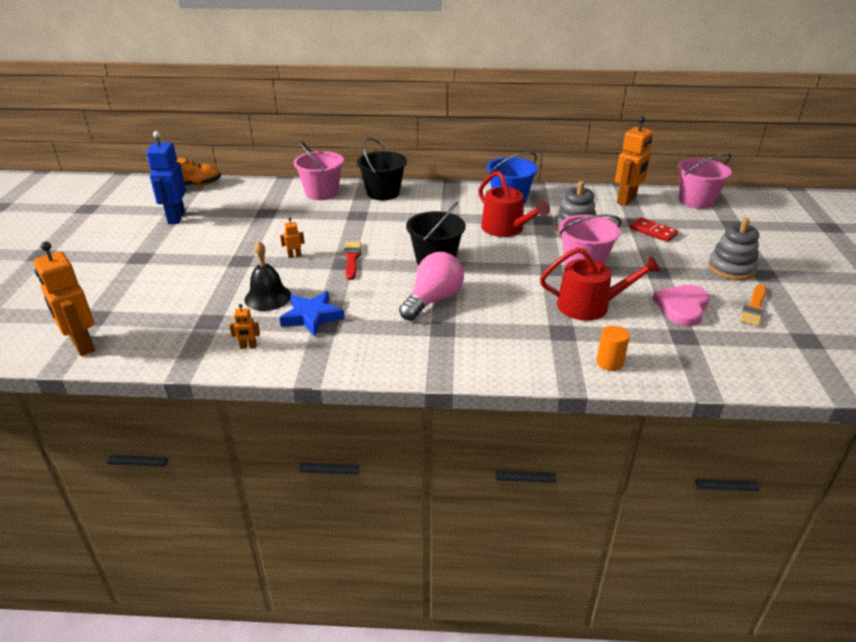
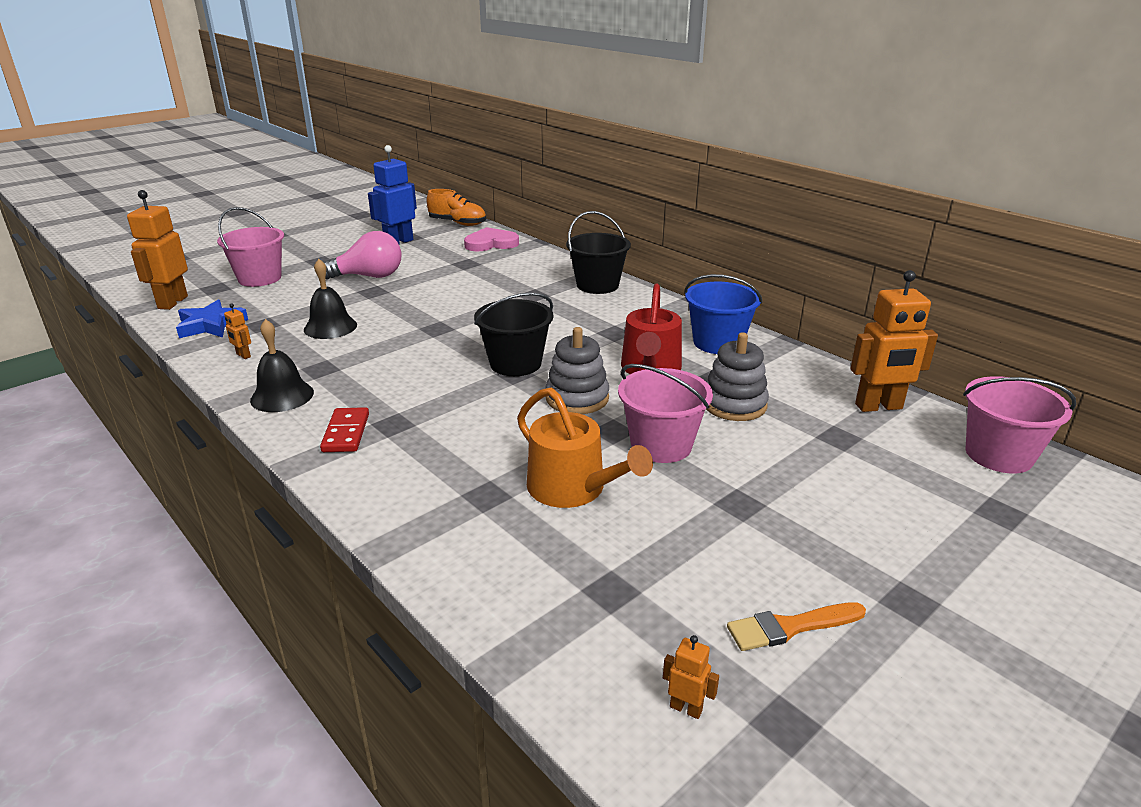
camera: 45 degrees right, 5 degrees down
orange robot [280,218,305,258] -> orange robot moved to [663,635,719,719]
blue star [280,291,345,337] -> blue star moved to [176,299,248,338]
pink bucket [293,141,344,200] -> pink bucket moved to [217,207,284,287]
red brush [344,241,361,280] -> none
pink light bulb [399,252,464,321] -> pink light bulb moved to [324,231,402,279]
red watering can [540,247,661,321] -> orange watering can [517,388,653,508]
orange cylinder [596,325,630,371] -> none
red domino [630,217,678,242] -> red domino moved to [320,407,369,452]
pink heart [652,285,710,326] -> pink heart moved to [464,227,519,251]
grey stacking toy [708,218,759,280] -> grey stacking toy moved to [545,327,609,414]
none -> black bell [250,319,314,412]

